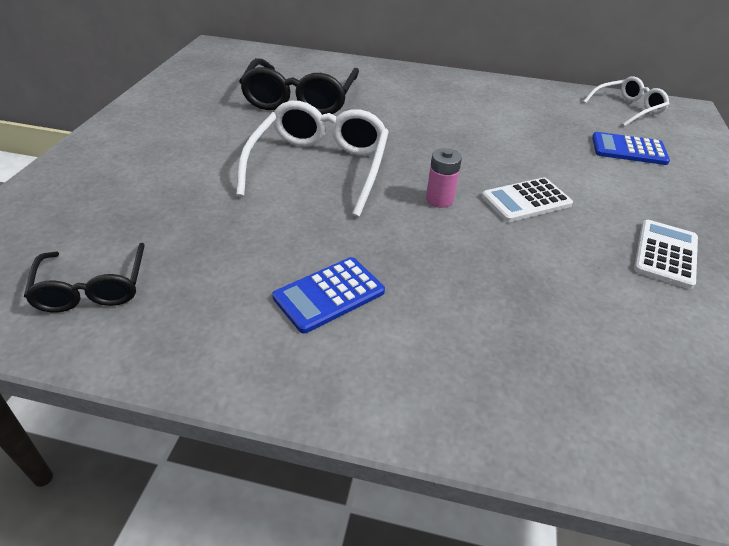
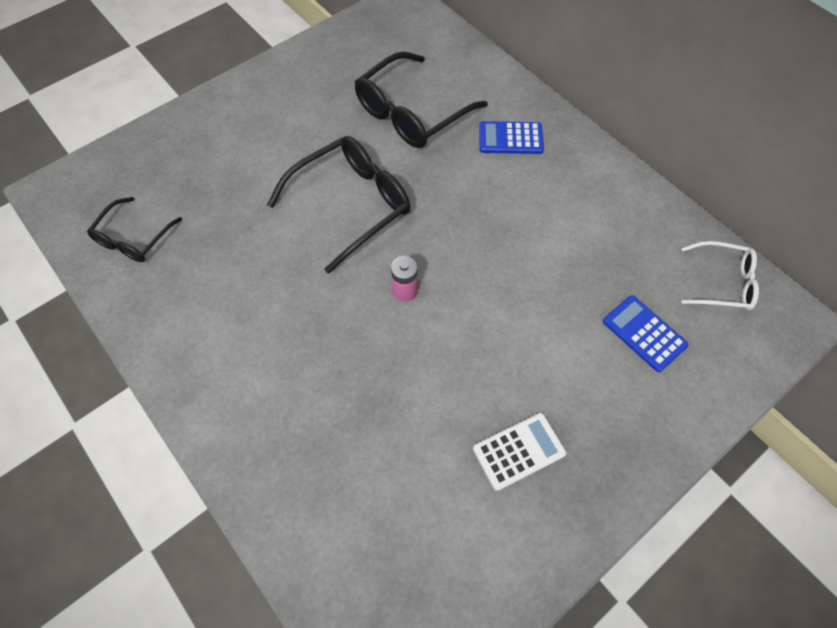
camera: 40 degrees right, 20 degrees up
white glasses [236,101,389,217] -> black glasses [267,136,410,274]
blue calculator [272,257,385,334] -> blue calculator moved to [479,121,544,154]
white calculator [482,178,573,222] -> none

